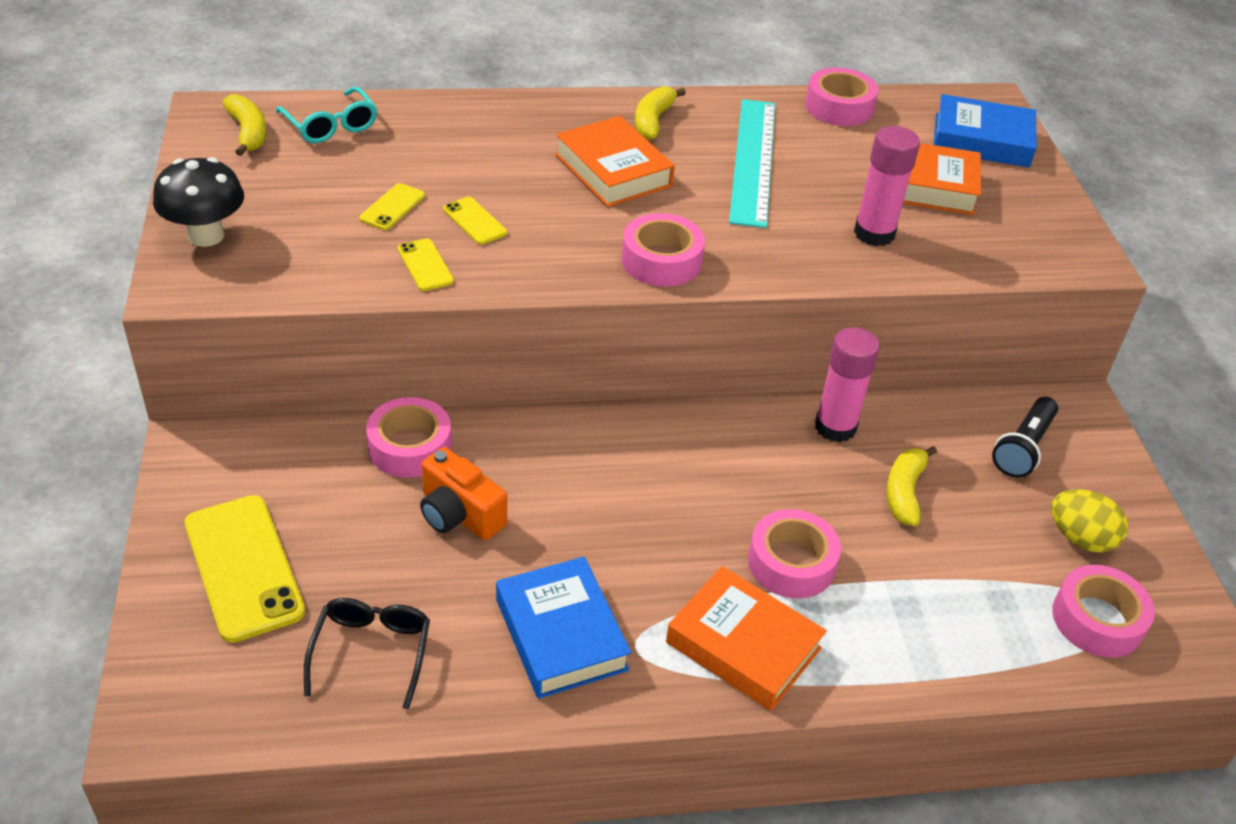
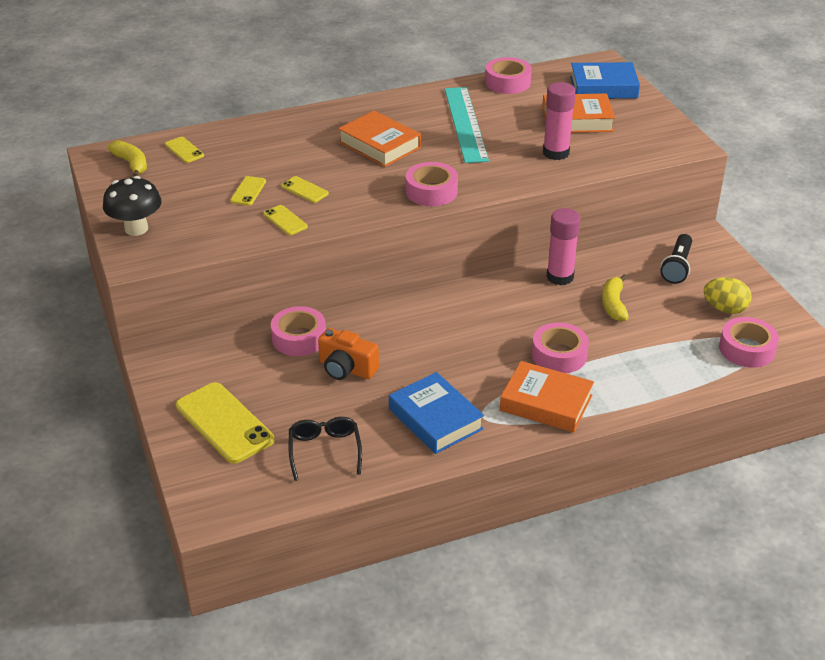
camera: 10 degrees left, 5 degrees down
turquoise glasses [276,87,377,143] -> yellow phone [165,137,204,163]
yellow banana [635,86,686,140] -> none

